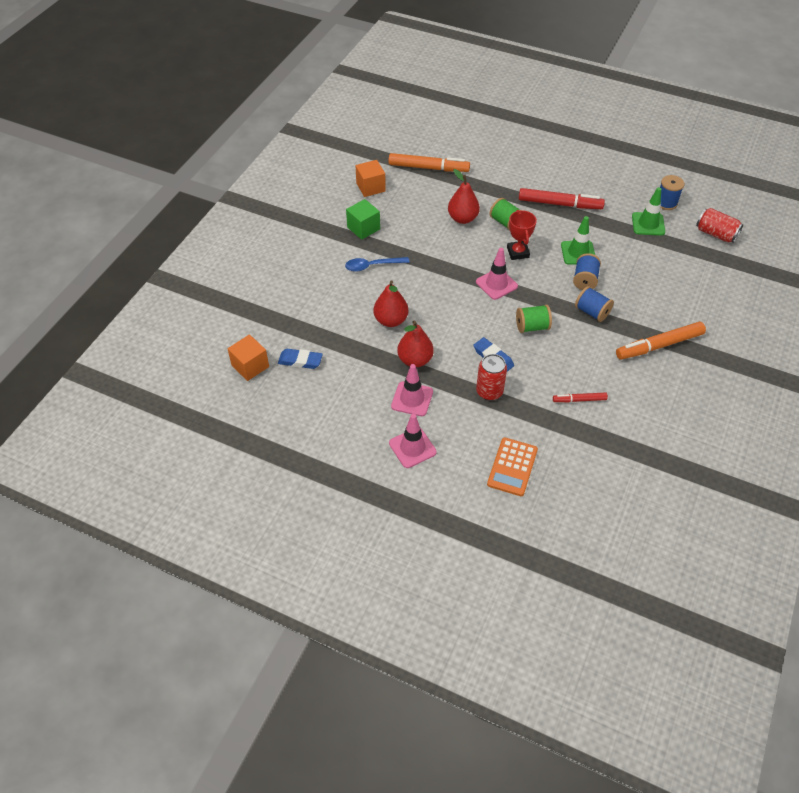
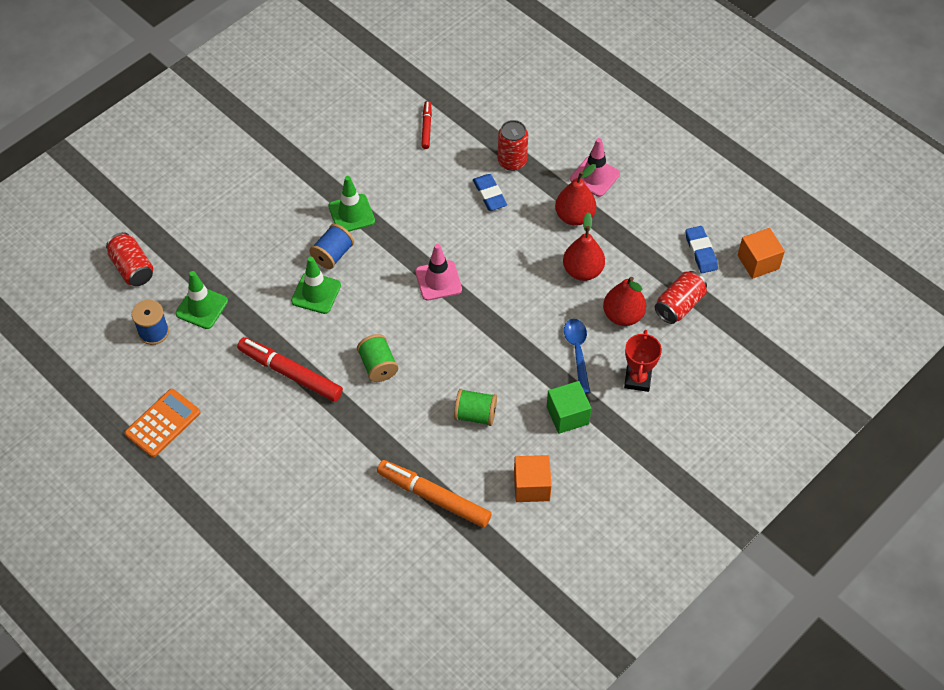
camera: 160 degrees left, 5 degrees up
blue eraser [278,349,323,369] -> blue eraser turned 45 degrees clockwise [685,226,718,273]
blue spoon [345,257,410,272] -> blue spoon turned 105 degrees counterclockwise [564,319,590,394]
pink traffic cone [389,414,437,468] -> none
red pear [448,169,480,224] -> red pear moved to [603,277,646,326]
orange calculator [487,437,538,496] -> orange calculator moved to [124,389,201,457]
red trophy [507,210,537,260] -> red trophy moved to [624,330,662,392]
green spool [516,305,552,333] -> green spool moved to [454,389,497,426]
red marker [553,392,608,402] -> red marker turned 105 degrees counterclockwise [421,101,432,149]
blue spool [575,286,614,322] -> green traffic cone [328,176,375,232]
orange marker [616,322,706,360] -> none
none -> red can [655,271,707,324]

